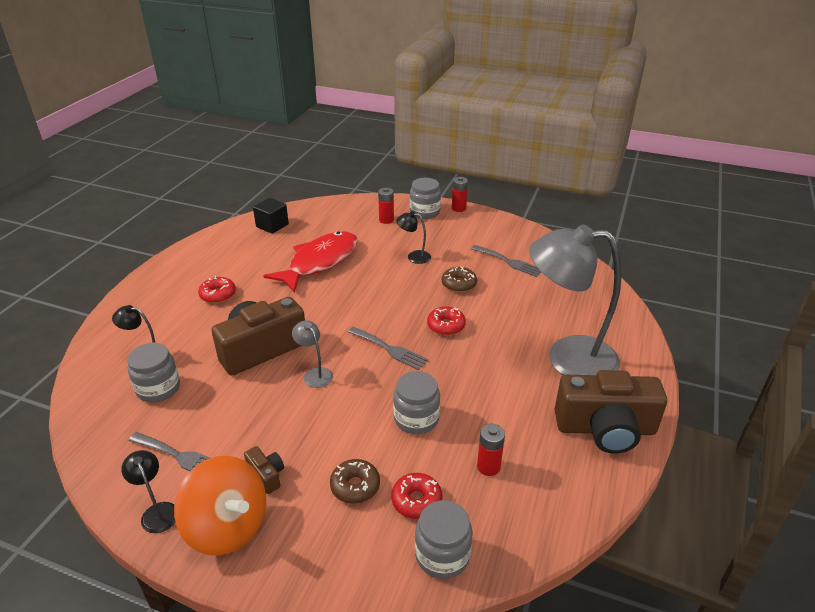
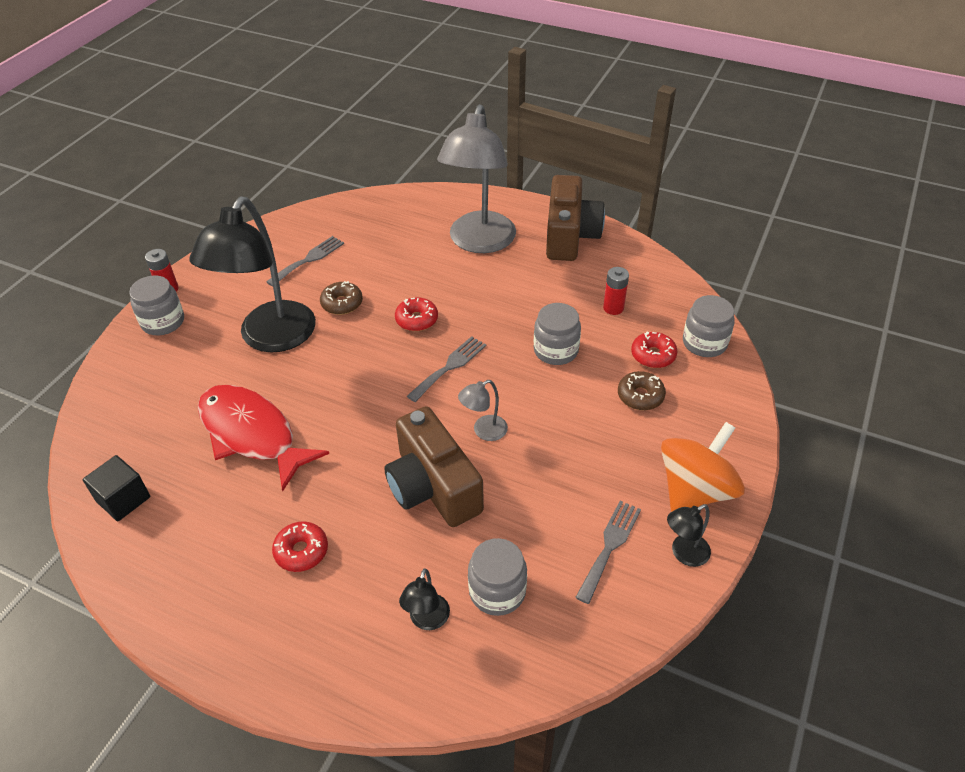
camera: 85 degrees left, 10 degrees up
brown camera [244,446,284,494] -> none
red battery [378,188,394,224] -> none
black lamp [396,211,431,264] -> black lamp [189,196,316,353], size x2.45

